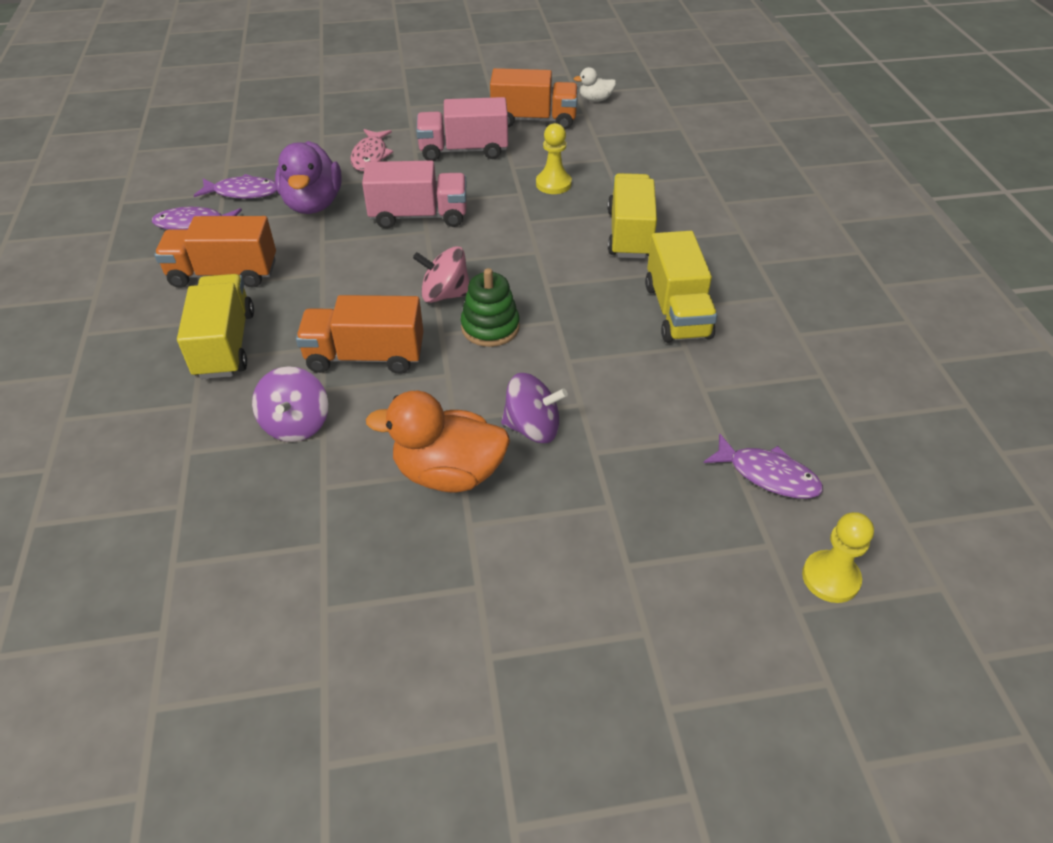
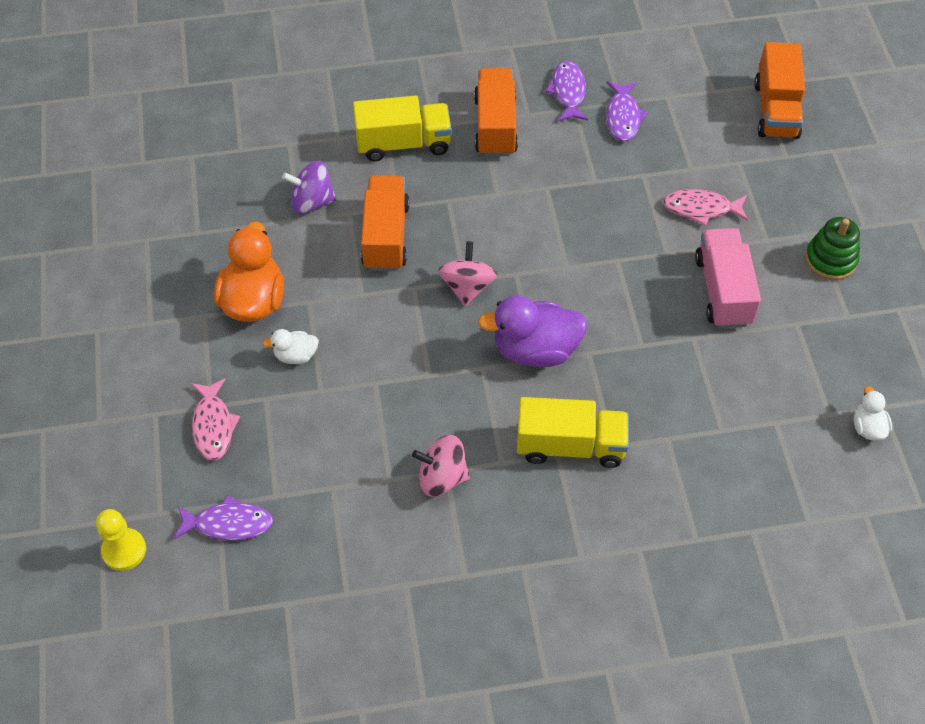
camera: 90 degrees right, 10 degrees up
purple duck [275,141,342,214] -> purple duck moved to [478,295,588,367]
pink truck [362,160,467,229] -> none
green stacking toy [461,268,520,347] -> green stacking toy moved to [805,217,860,280]
orange truck [490,68,578,129] -> orange truck moved to [754,42,805,139]
purple spinning top [501,373,568,443] -> white duck [263,329,319,364]
yellow pawn [536,123,572,194] -> none
yellow truck [645,231,718,343] -> pink spinning top [412,435,470,497]
purple fish [704,434,823,499] -> purple fish turned 120 degrees counterclockwise [174,495,273,541]
none -> pink fish [191,379,240,461]

